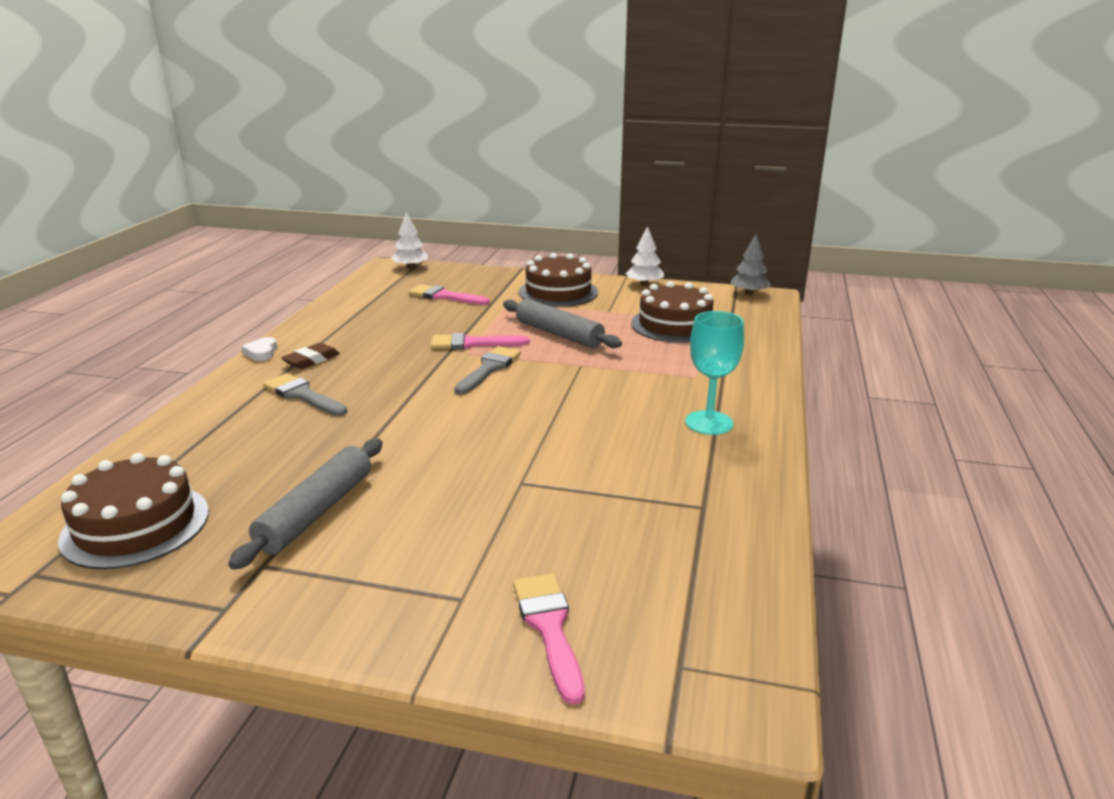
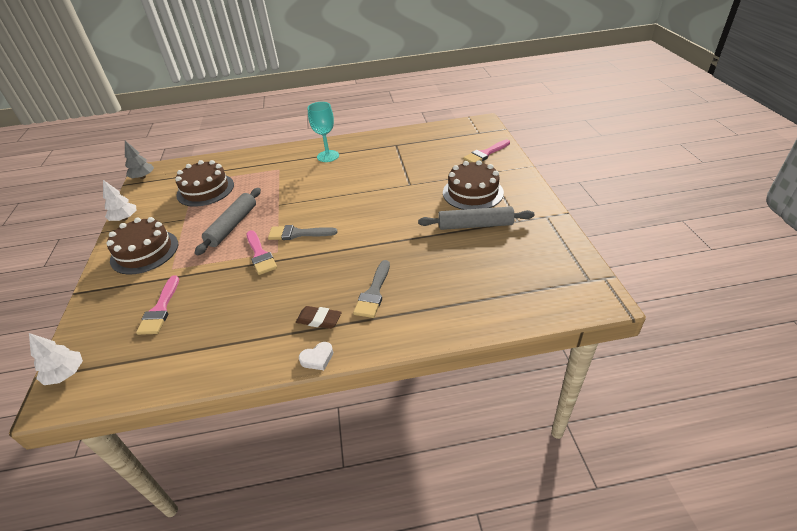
camera: 110 degrees left, 15 degrees up
brown cake [58,453,209,569] -> brown cake moved to [443,160,504,210]

